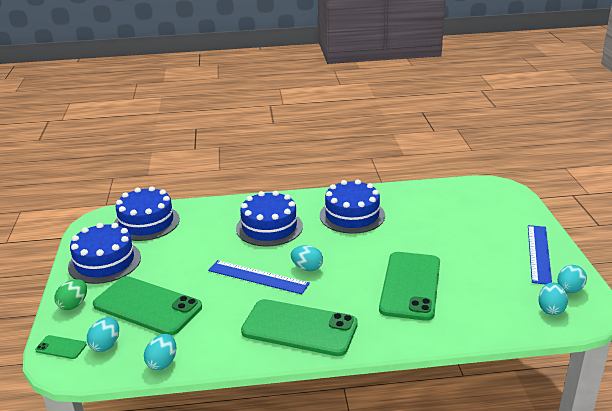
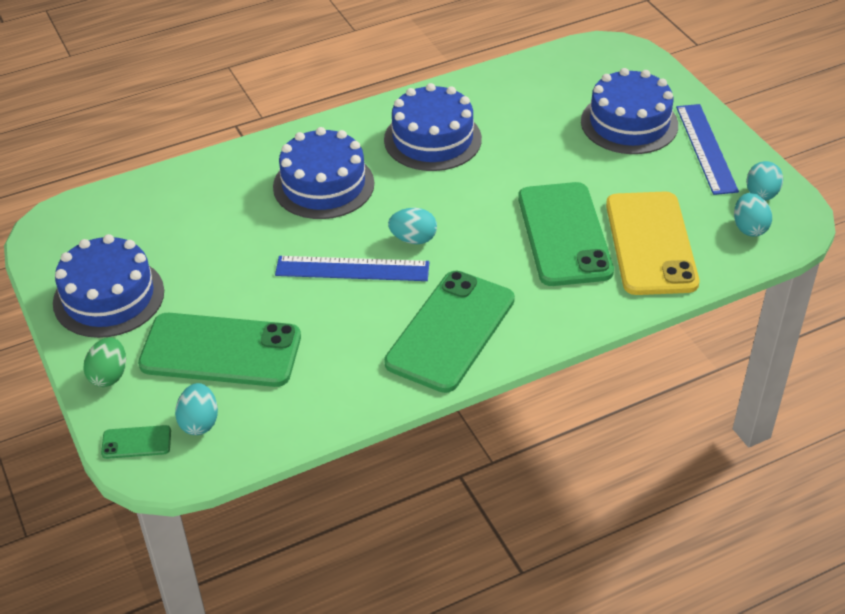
camera: 20 degrees left, 15 degrees up
blue cake [114,186,180,241] -> blue cake moved to [581,68,678,154]
turquoise egg [144,334,176,370] -> none
green phone [241,299,358,356] -> green phone turned 60 degrees counterclockwise [384,271,515,393]
none -> yellow phone [606,192,699,295]

